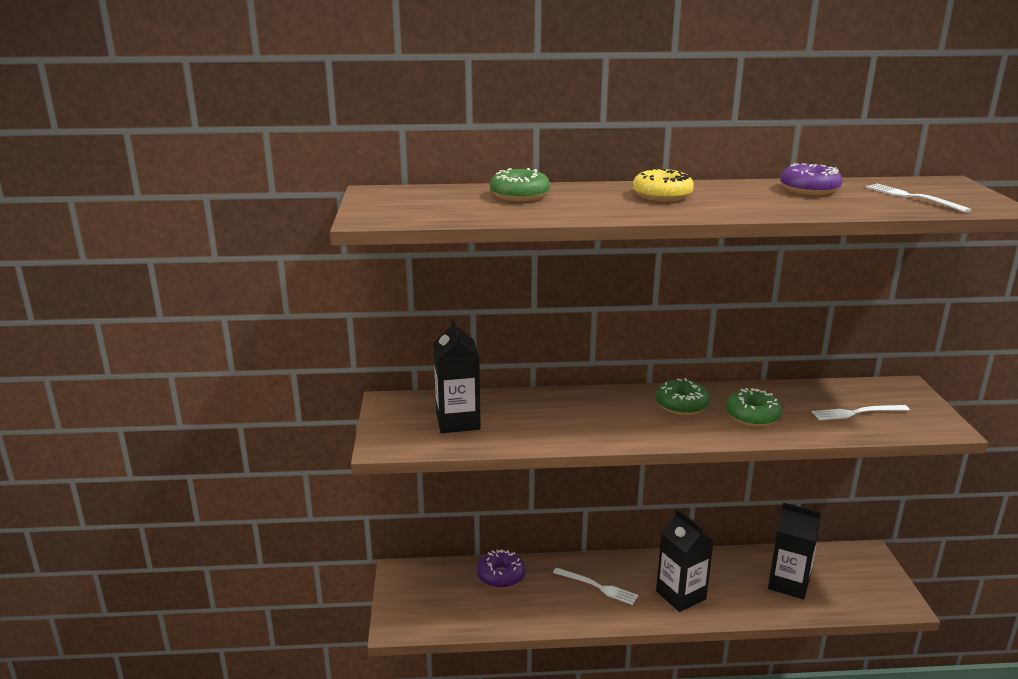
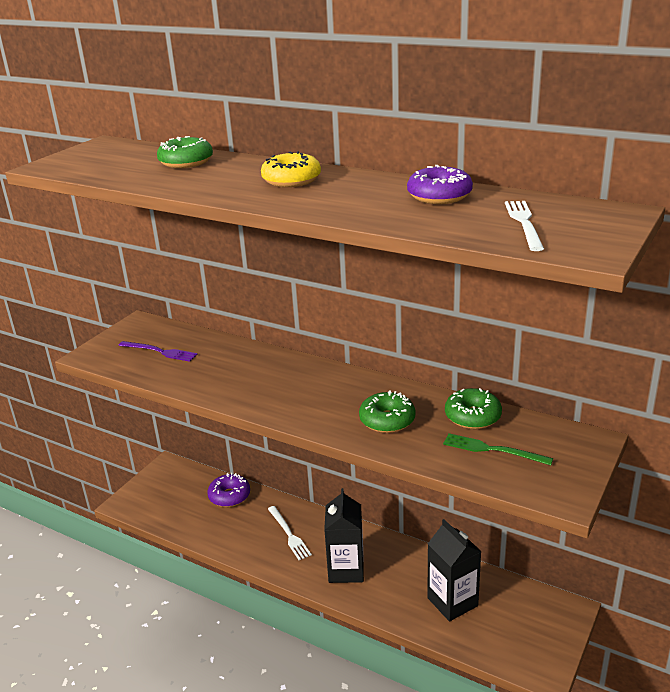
camera: 35 degrees right, 5 degrees up
black carton [433,318,481,433] -> purple fork [118,341,198,362]
green donut [656,378,710,415] -> green donut moved to [445,388,502,429]
white fork [812,405,910,420] -> green fork [443,433,553,465]

